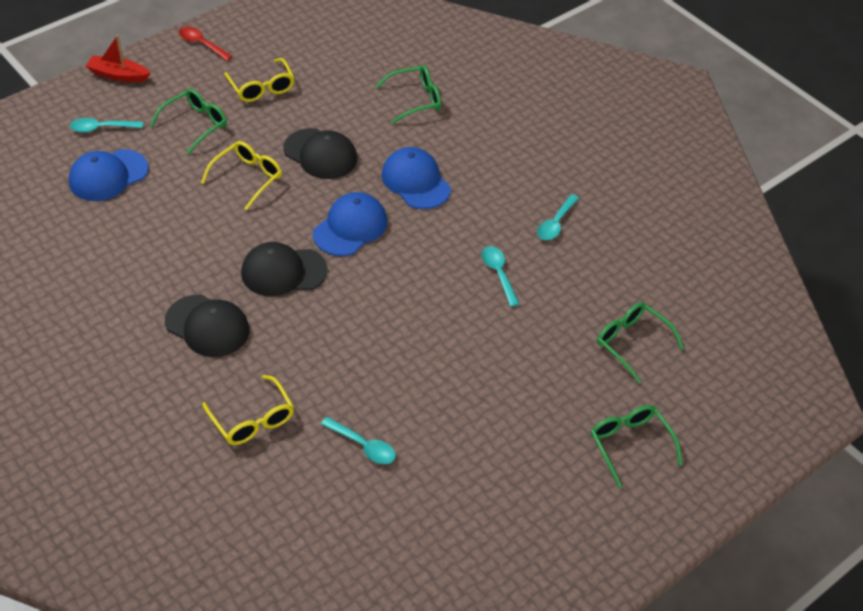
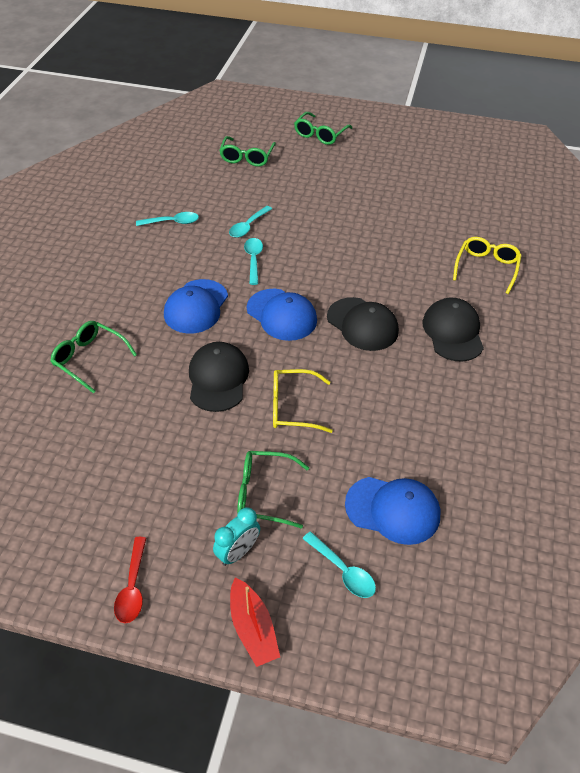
camera: 125 degrees left, 0 degrees up
yellow glasses [224,58,295,102] -> none
blue cap [313,192,387,256] -> blue cap turned 135 degrees counterclockwise [247,289,317,341]
turquoise spoon [321,417,396,464] -> turquoise spoon moved to [244,238,263,285]
none -> turquoise clock [213,507,260,566]

